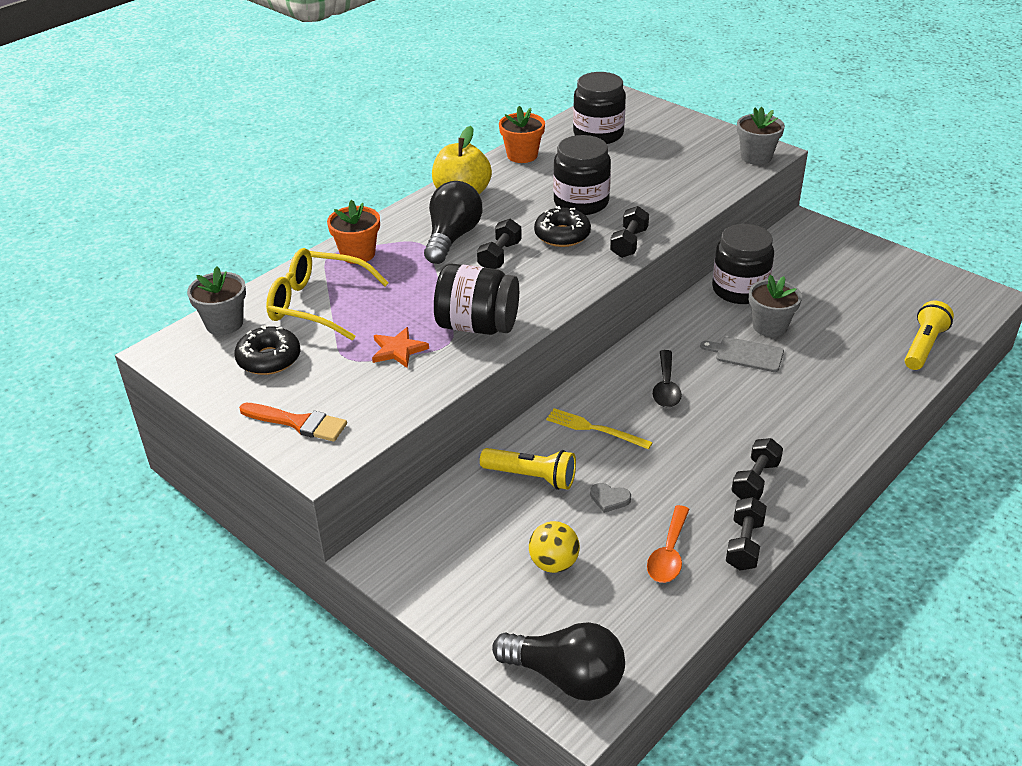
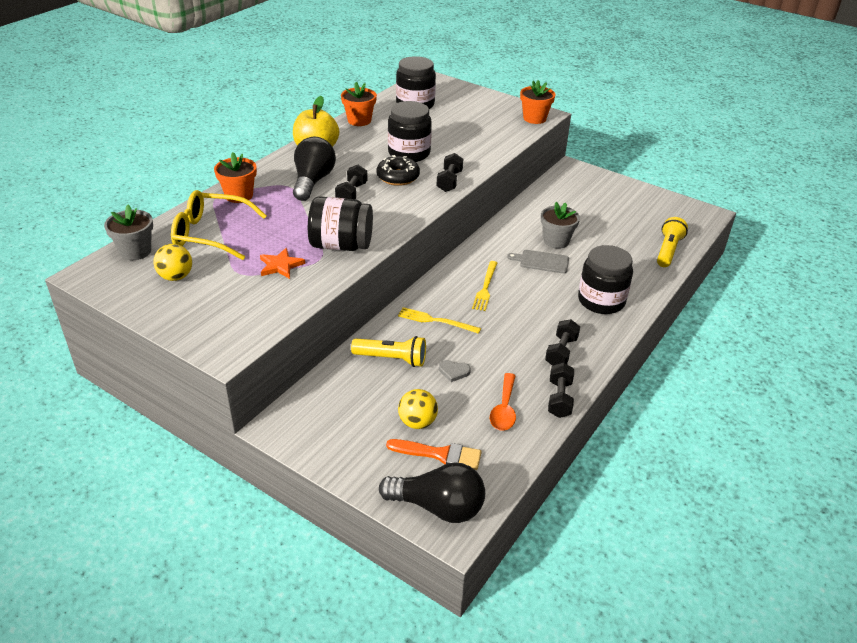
camera: 10 degrees left, 0 degrees up
black donut [234,325,301,375] -> yellow ball [153,244,192,281]
orange brush [239,403,347,442] -> orange brush moved to [386,439,482,470]
black spoon [652,350,682,408] -> yellow fork [472,261,497,311]
black jar [712,224,774,304] -> black jar moved to [578,245,633,314]
grey flower pot [737,107,785,165] -> orange flower pot [520,80,555,124]

